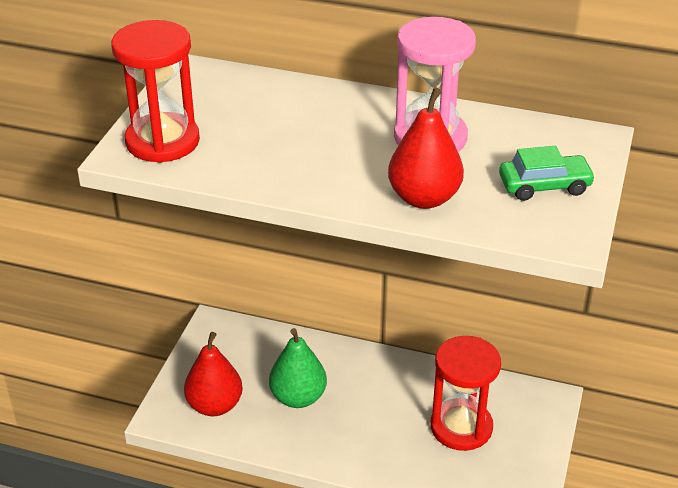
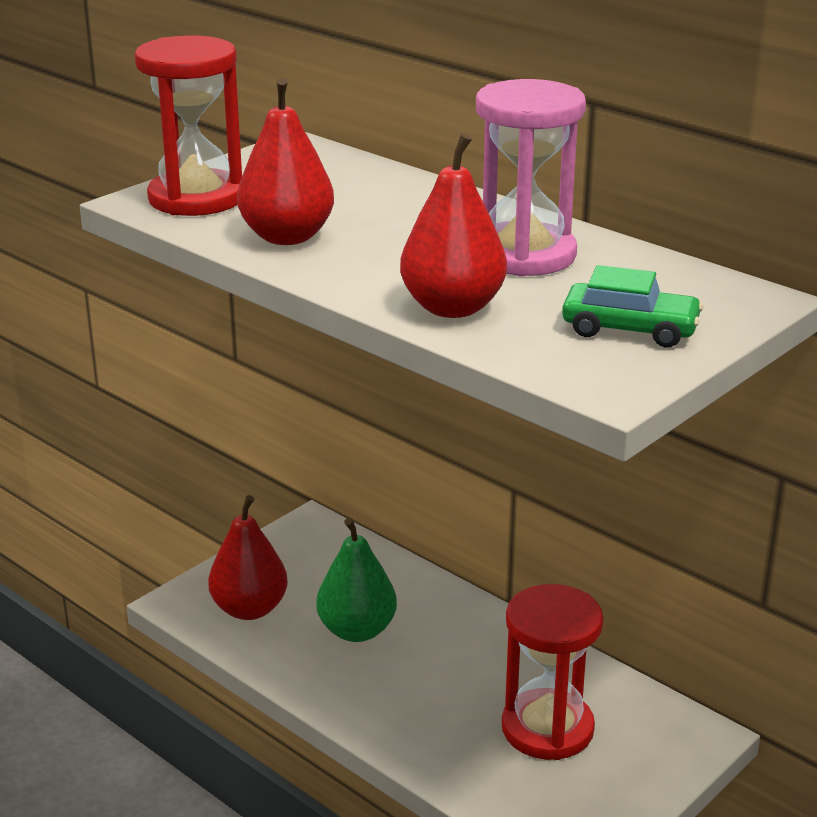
camera: 25 degrees right, 10 degrees down
none -> red pear [237,78,334,245]

